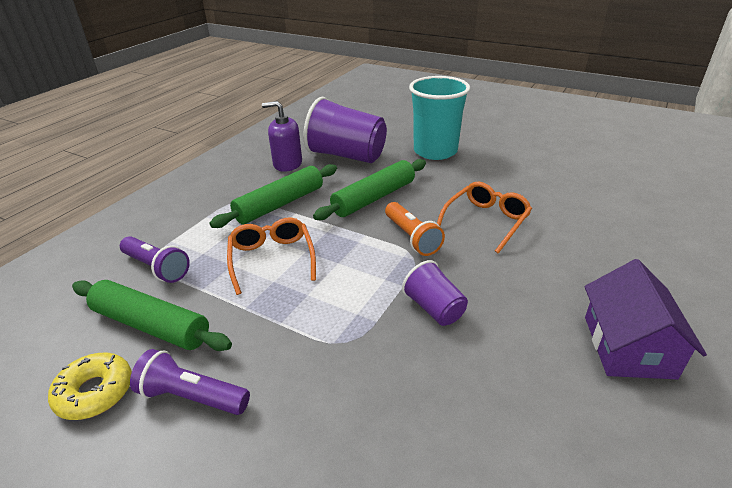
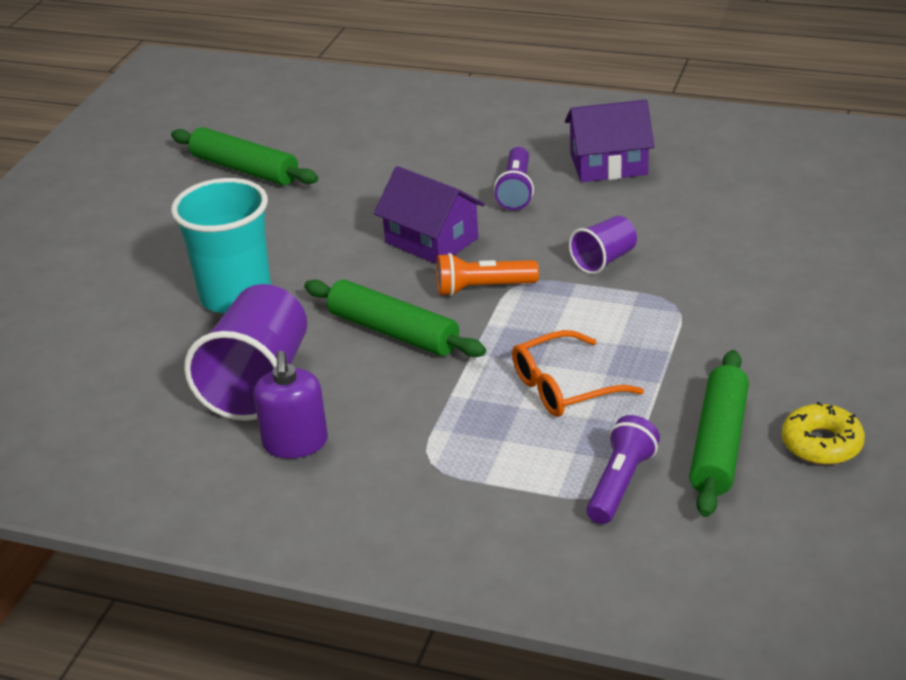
camera: 100 degrees left, 0 degrees up
purple flashlight [130,349,250,415] -> purple flashlight moved to [494,147,534,210]
green rolling pin [209,164,337,228] -> green rolling pin moved to [171,127,318,186]
orange flashlight [385,202,445,256] -> orange flashlight turned 150 degrees counterclockwise [436,253,539,296]
orange glasses [437,182,532,253] -> purple house [374,166,485,264]

